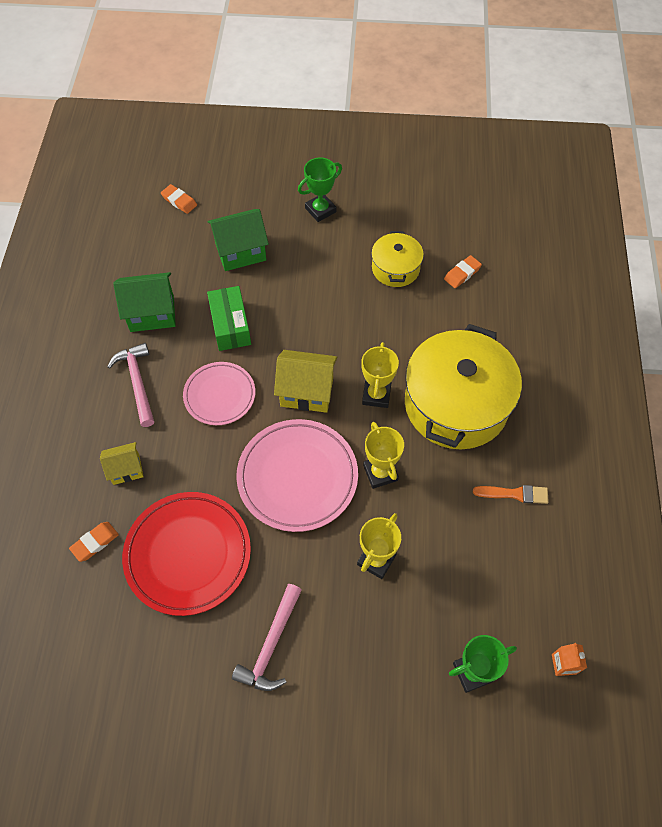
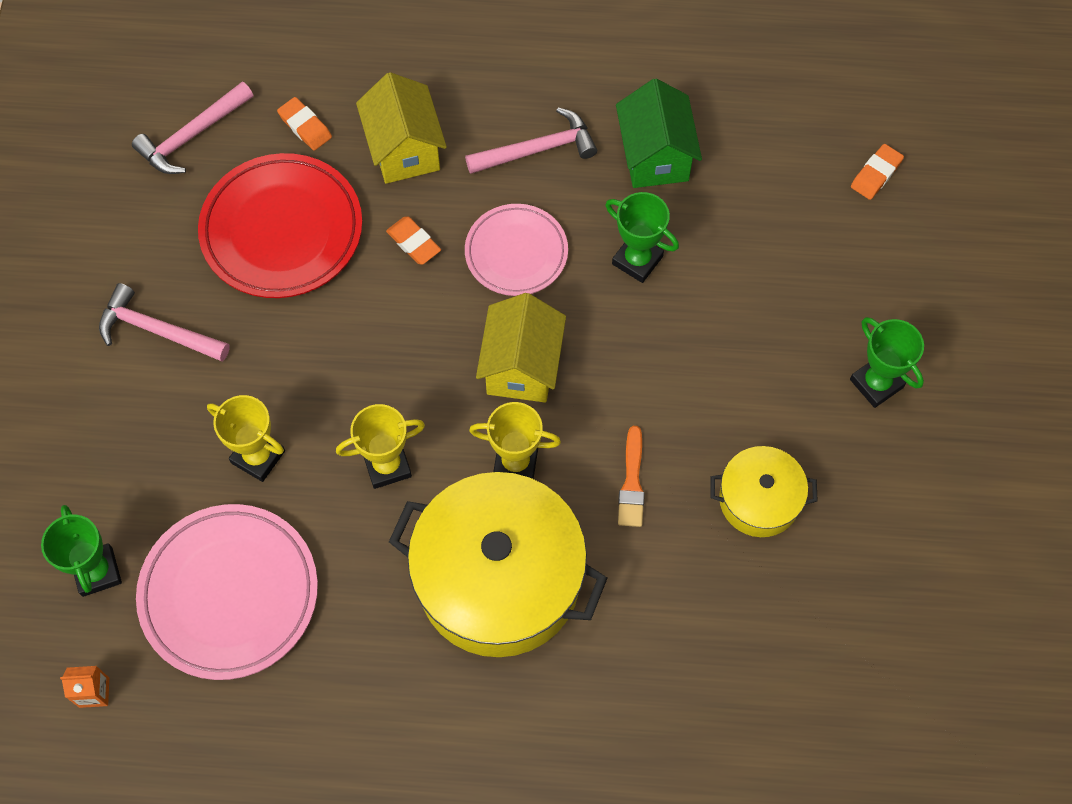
camera: 90 degrees right, 5 degrees up
yellow house [100,442,144,485] -> yellow house [356,72,447,184], size x1.65
green box [207,286,251,351] -> green trophy [605,192,679,283]
green house [208,209,269,271] -> none
pink plate [236,419,358,532] -> pink plate moved to [136,504,318,680]
orange eraser [444,255,482,288] -> orange eraser moved to [386,216,441,265]
orange brush [473,485,549,504] -> orange brush moved to [618,426,645,527]
none -> pink hammer [132,82,253,174]

